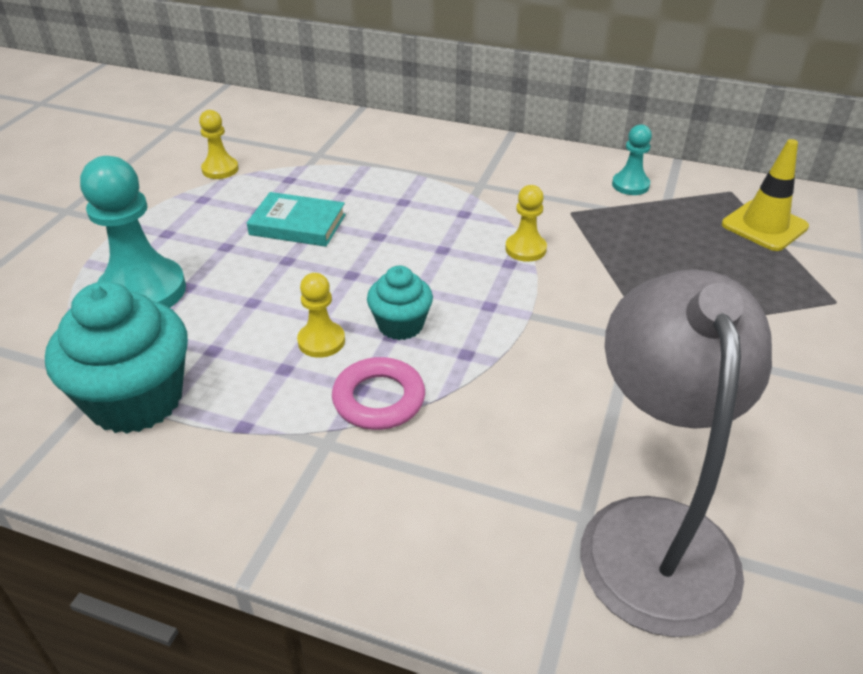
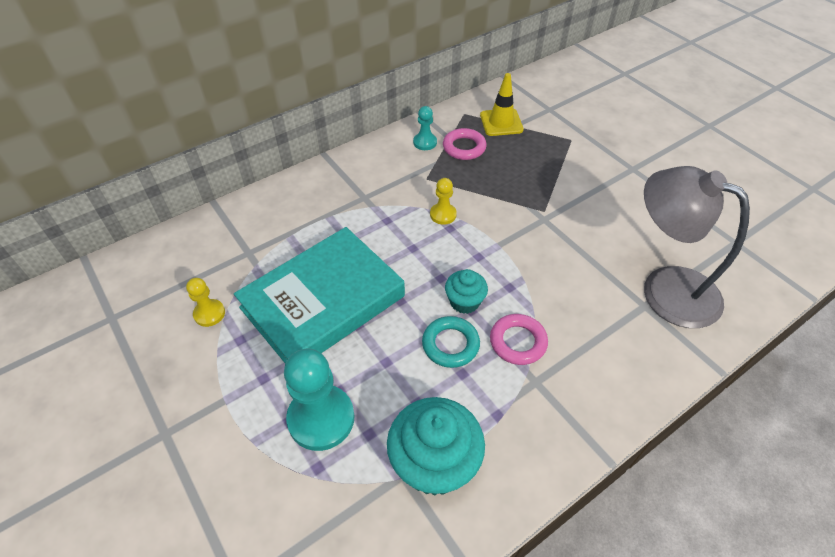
camera: 55 degrees left, 10 degrees up
turquoise book [247,192,346,247] -> turquoise book [234,227,405,363], size x2.19
yellow pawn [297,273,345,358] -> turquoise ring [422,316,480,368]
none -> pink ring [443,128,487,160]

